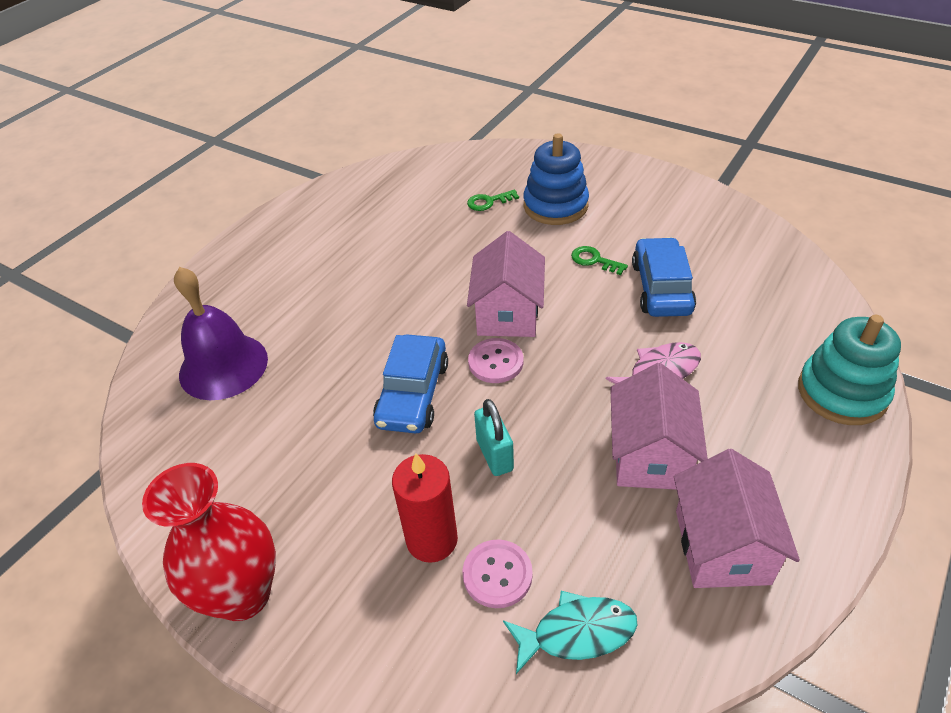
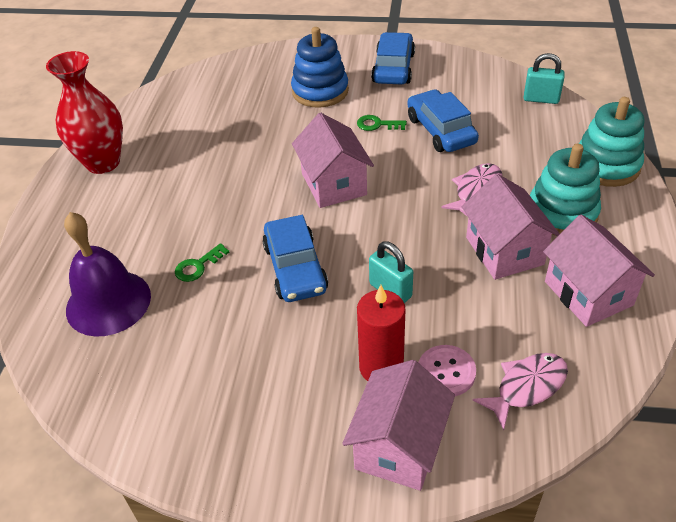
camera: 25 degrees left, 0 degrees up
red vase [142,463,276,621] -> red vase moved to [46,51,123,174]
green key [467,190,519,211] -> green key moved to [175,243,229,282]
pink button [468,338,523,383] -> none
turquoise fish [503,591,637,674] -> pink fish [473,353,568,430]
none -> pink house [342,360,455,491]
none -> blue car [371,32,415,84]
none -> turquoise padlock [524,53,565,104]
none -> turquoise stacking toy [530,144,601,236]

